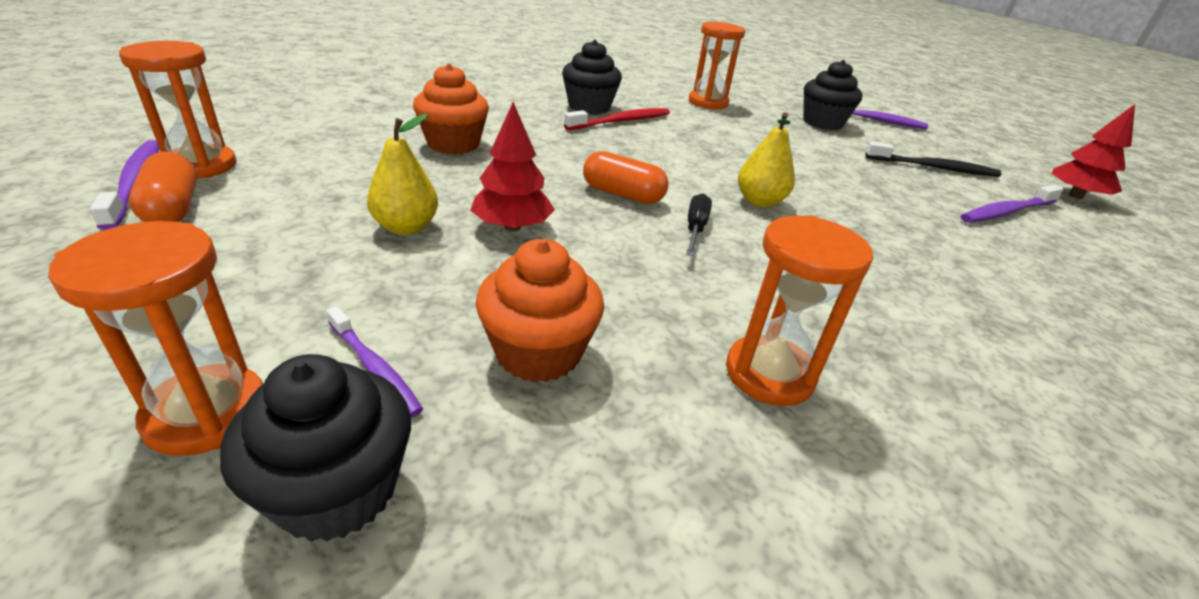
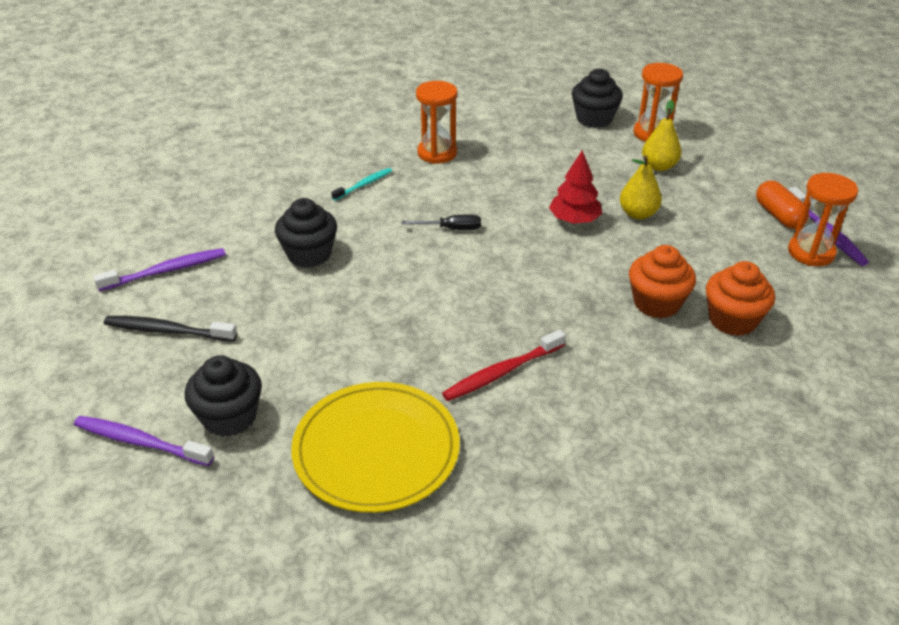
camera: 175 degrees left, 5 degrees up
purple toothbrush [326,306,423,417] -> none
orange cupcake [476,239,604,382] -> orange cupcake moved to [706,261,775,336]
black cupcake [562,40,622,114] -> black cupcake moved to [275,198,337,268]
orange capsule [583,151,669,204] -> none
black screwdriver [686,193,712,256] -> black screwdriver turned 105 degrees counterclockwise [401,215,481,230]
orange hourglass [689,21,745,109] -> yellow plate [291,382,460,513]
yellow pear [738,112,795,207] -> yellow pear moved to [642,100,681,171]
red tree [1051,104,1135,199] -> none
none -> turquoise toothbrush [331,168,392,201]

